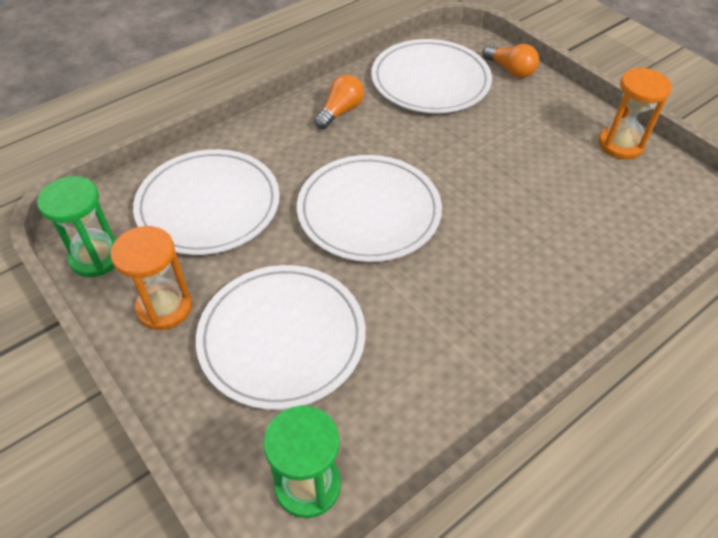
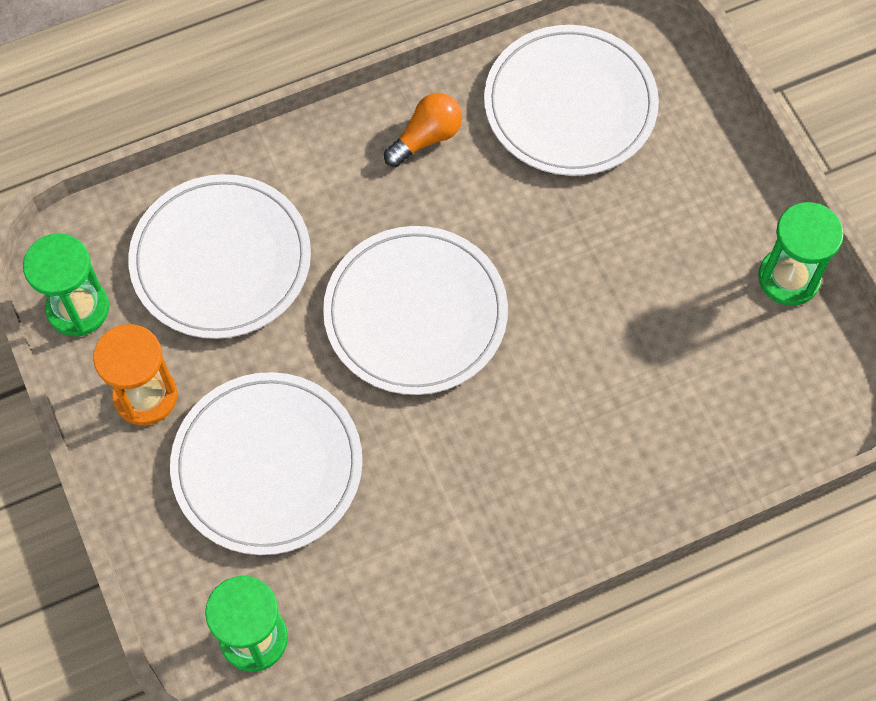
camera: 15 degrees right, 15 degrees up
orange light bulb [483,44,539,78] -> none
orange hourglass [599,68,672,159] -> green hourglass [758,202,844,306]

